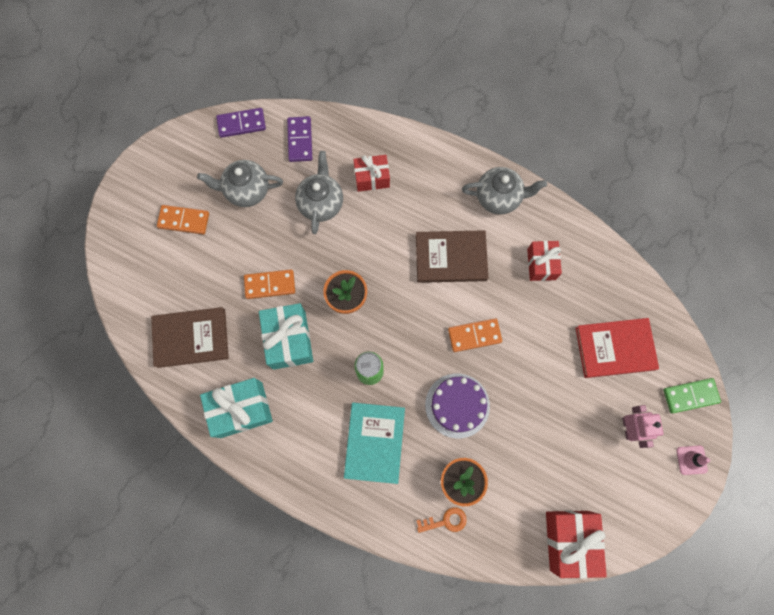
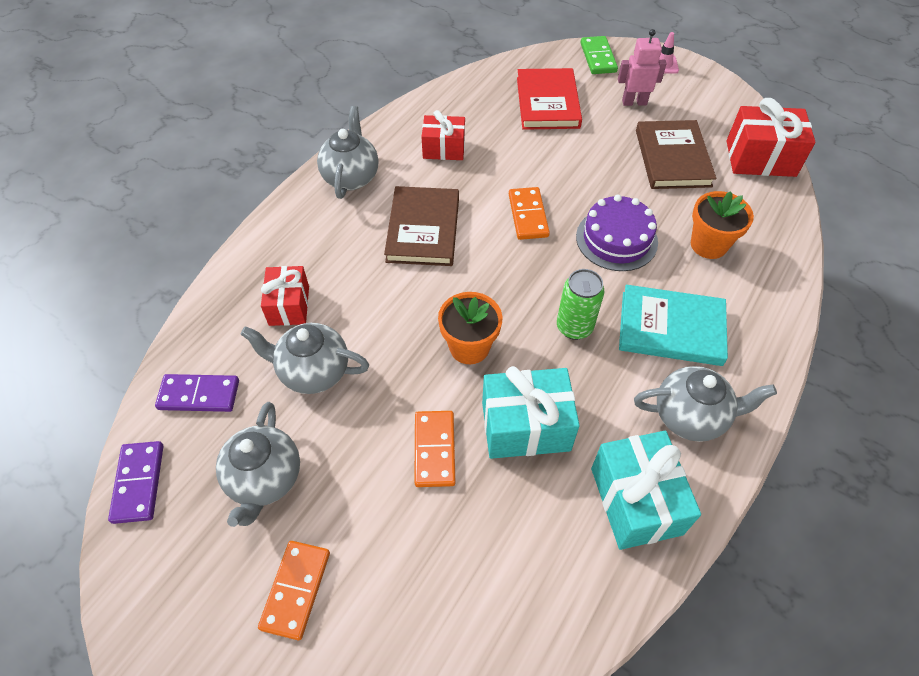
camera: 85 degrees left, 20 degrees down
brown book [151,307,229,368] -> brown book moved to [636,120,716,189]
orange key [416,507,467,533] -> none
none -> grey teapot [634,366,777,442]

